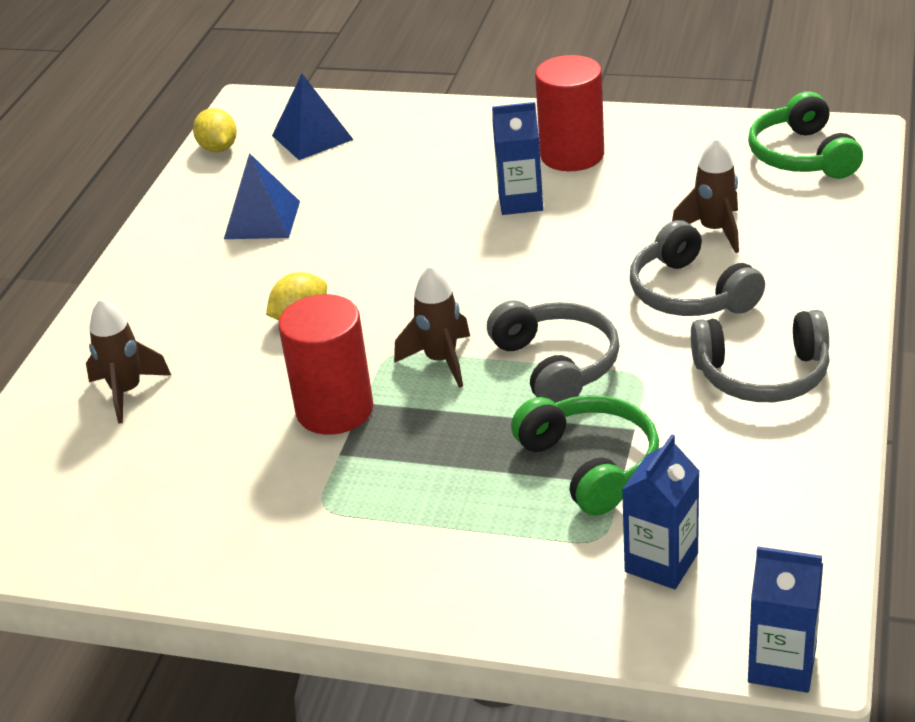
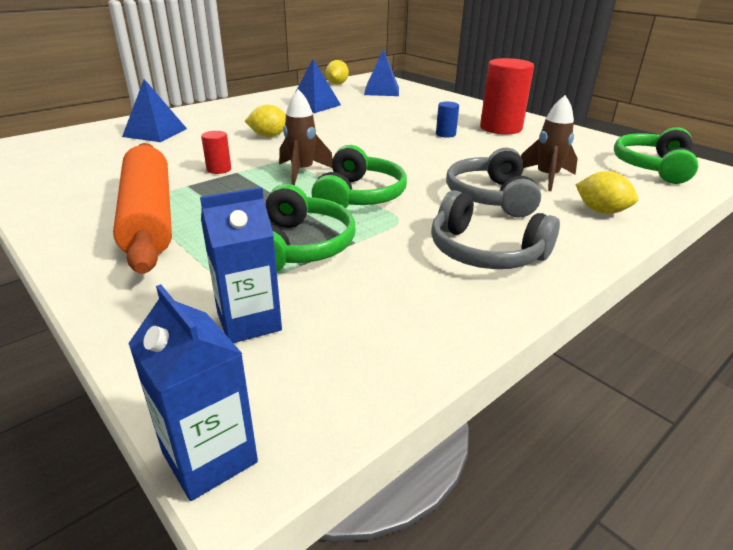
camera: 30 degrees right, 5 degrees down
brown rocket [86,298,171,424] -> blue pyramid [122,79,187,142]
red cylinder [278,294,373,435] -> red cylinder [201,131,231,174], size x0.46
grey headphones [487,300,620,403] -> green headphones [311,145,407,208]
blue carton [492,102,543,215] -> blue cylinder [436,102,459,138]
none -> orange rolling pin [113,143,172,274]
none -> yellow lemon [576,171,638,214]

